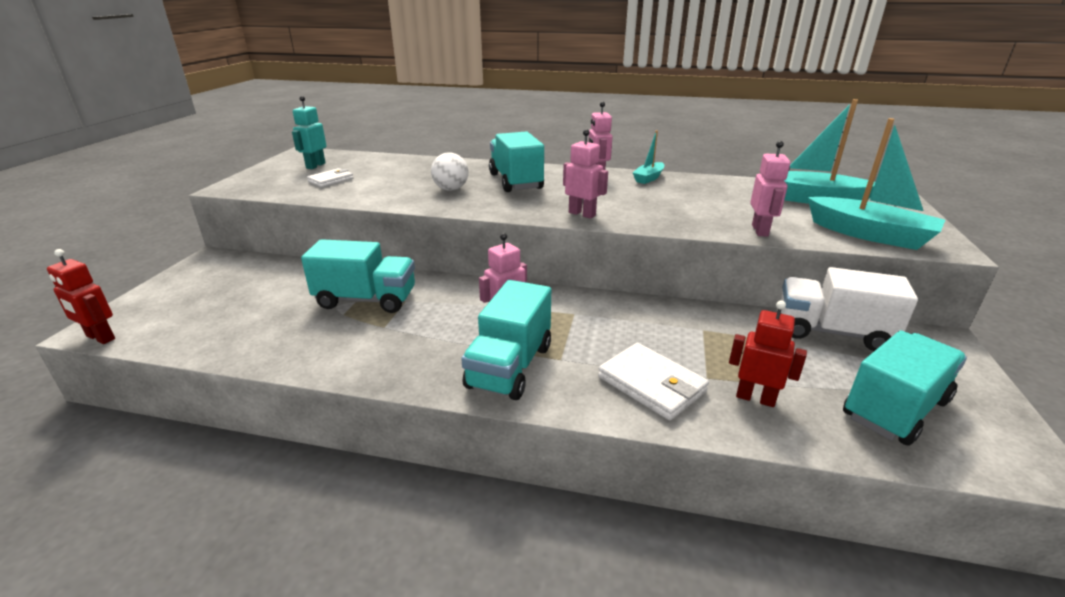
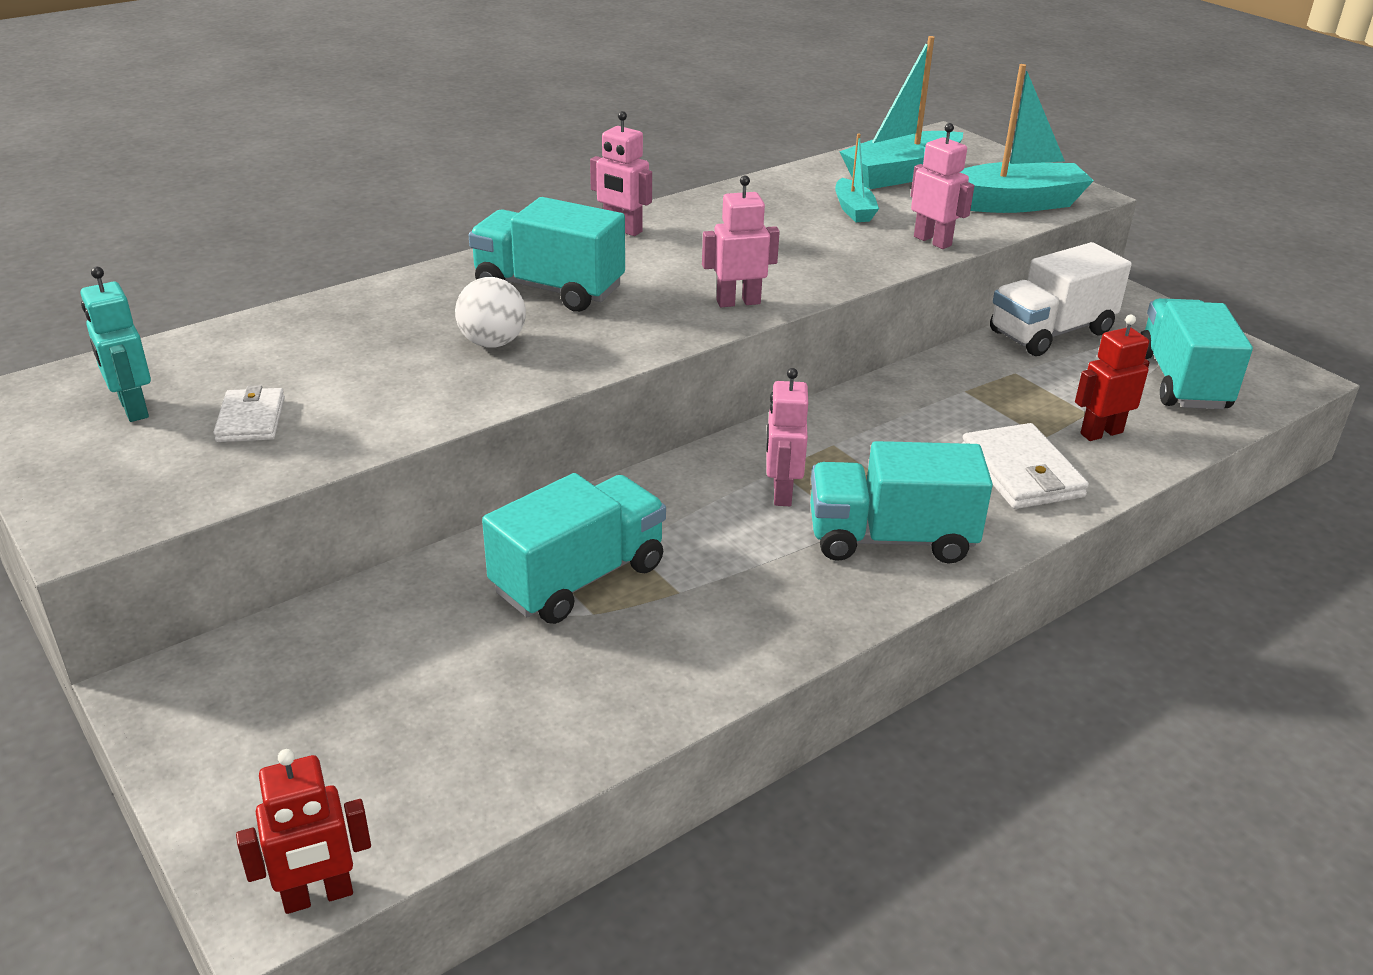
camera: 50 degrees left, 5 degrees up
turquoise truck [461,280,551,400] -> turquoise truck turned 120 degrees clockwise [810,441,993,564]
white wallet [598,343,709,420] -> white wallet turned 75 degrees clockwise [962,423,1089,509]
turquoise boat [633,130,664,184] -> turquoise boat moved to [835,133,879,222]

